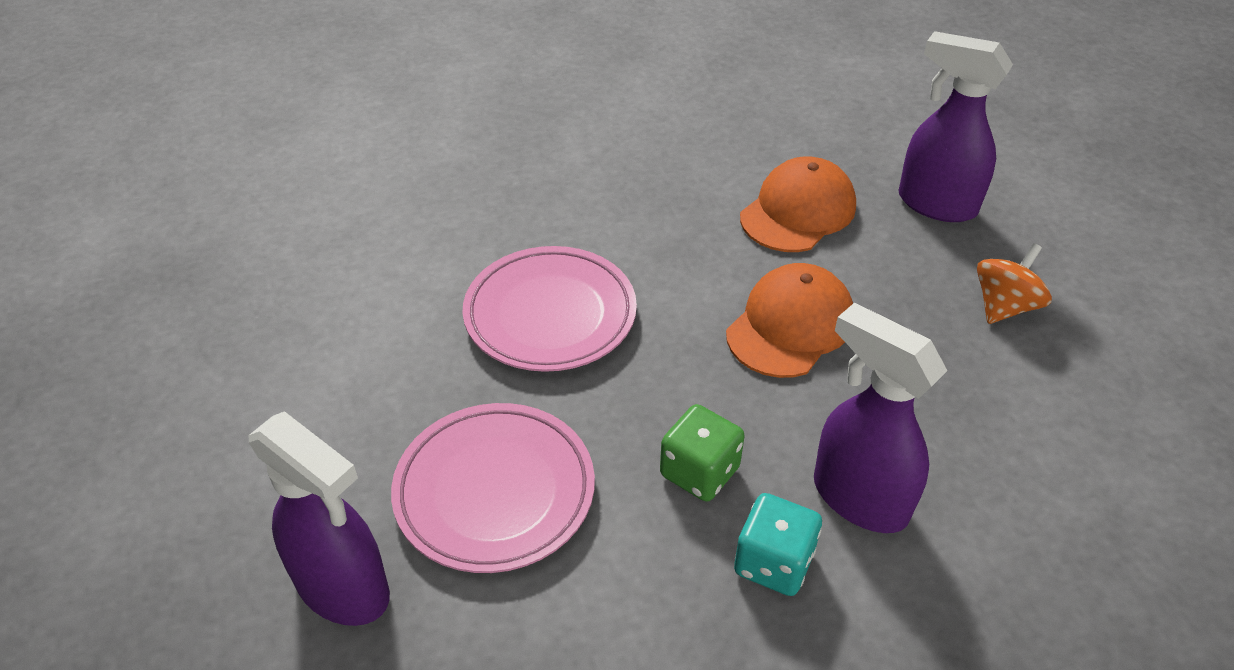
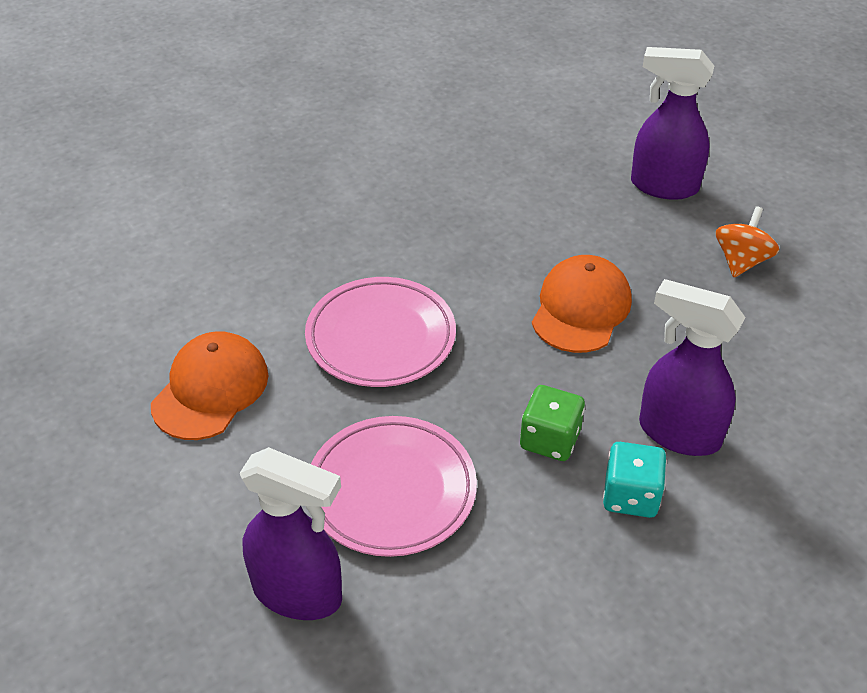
camera: 15 degrees left, 0 degrees up
orange cap [740,156,856,252] -> orange cap moved to [151,331,268,440]

